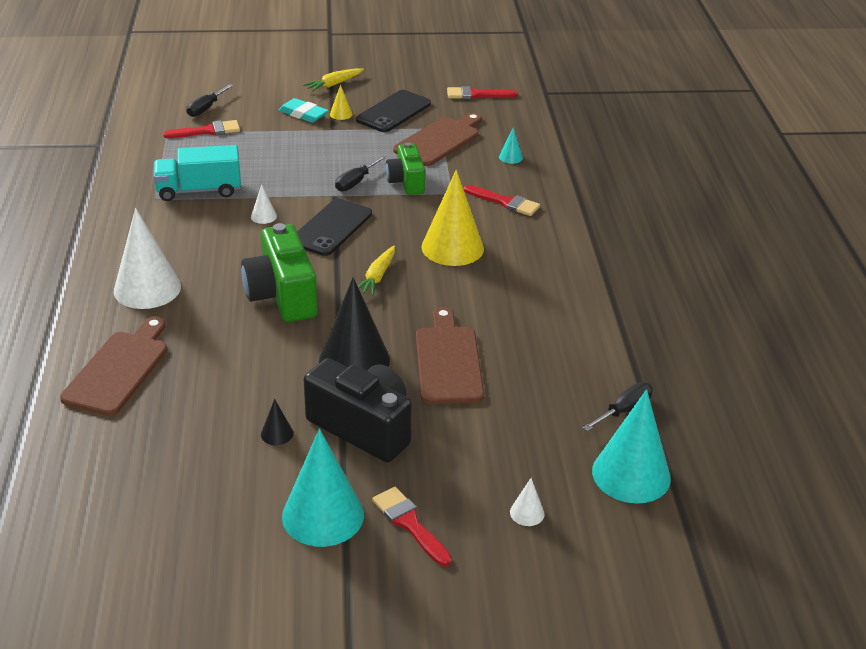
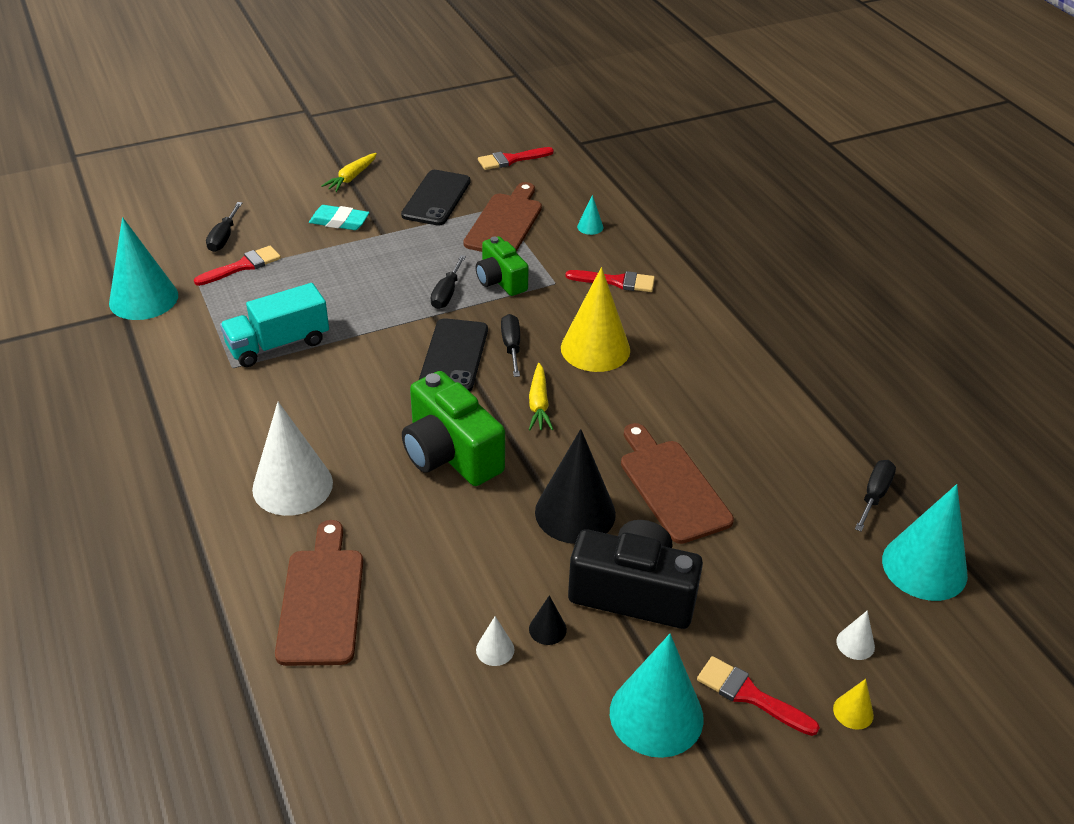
camera: 20 degrees left, 5 degrees up
white cone [251,184,277,224] -> white cone moved to [476,616,514,666]
yellow cone [330,84,353,120] -> yellow cone moved to [833,679,874,730]
none -> turquoise cone [109,217,178,320]
none -> black screwdriver [501,314,520,377]

